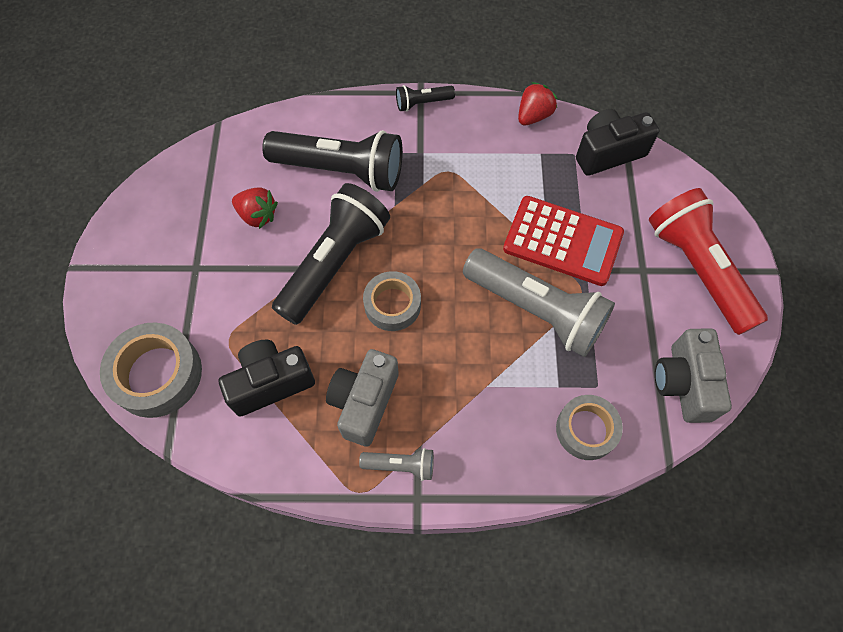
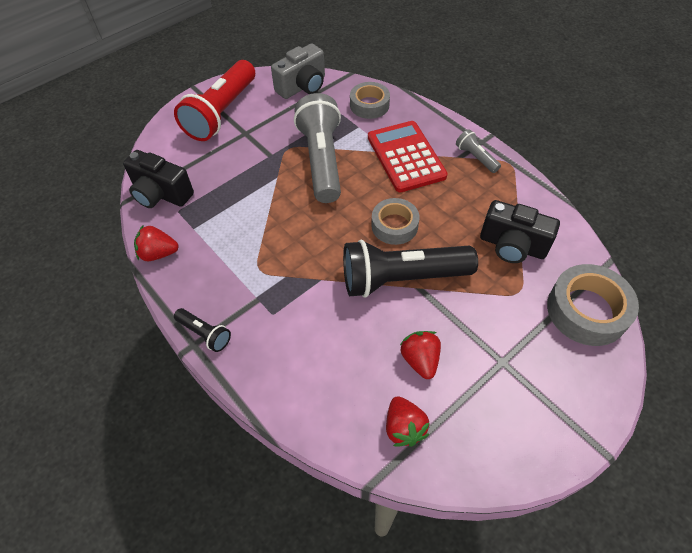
camera: 130 degrees left, 10 degrees down
black flashlight [262,130,403,192] -> none
grey camera [326,349,399,447] -> none
red calculator [503,196,624,286] -> red calculator moved to [368,121,448,192]
none -> red strawberry [386,396,430,447]

